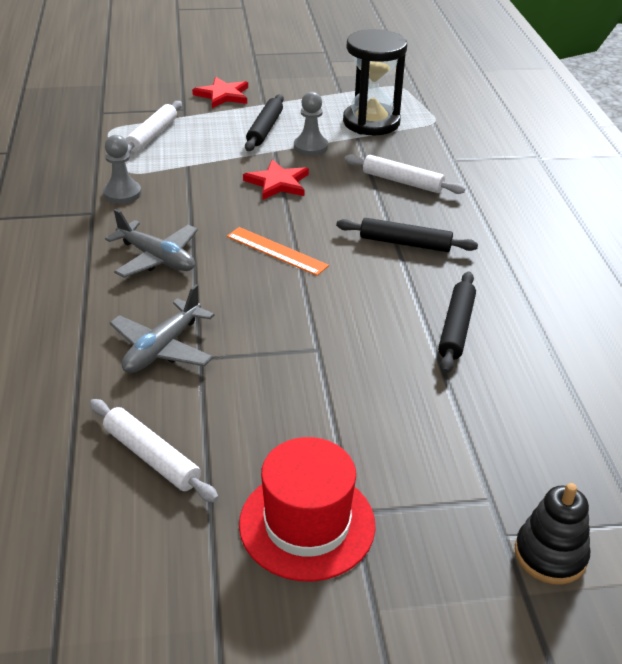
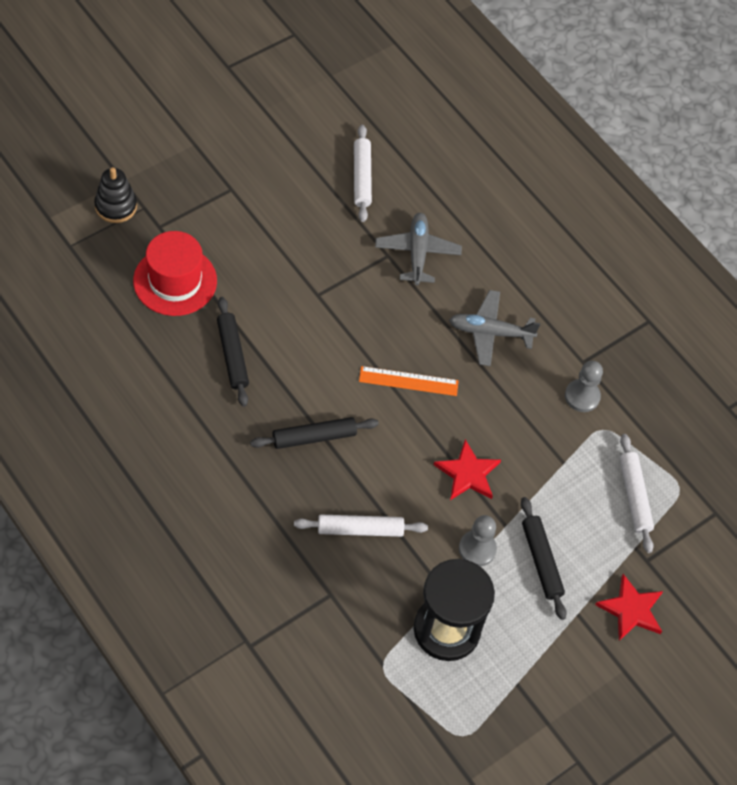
camera: 145 degrees right, 20 degrees up
white rolling pin [90,399,219,502] -> white rolling pin turned 75 degrees clockwise [354,125,372,222]
red hat [239,437,376,581] -> red hat moved to [133,231,217,316]

